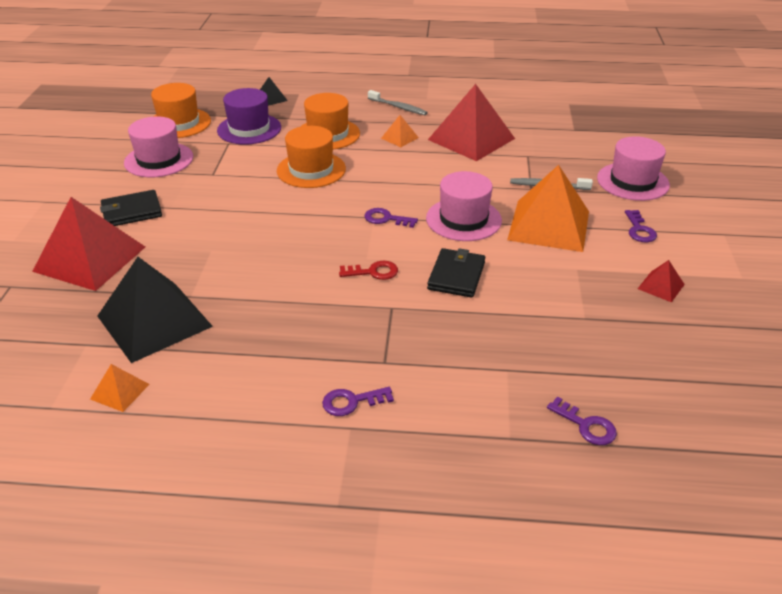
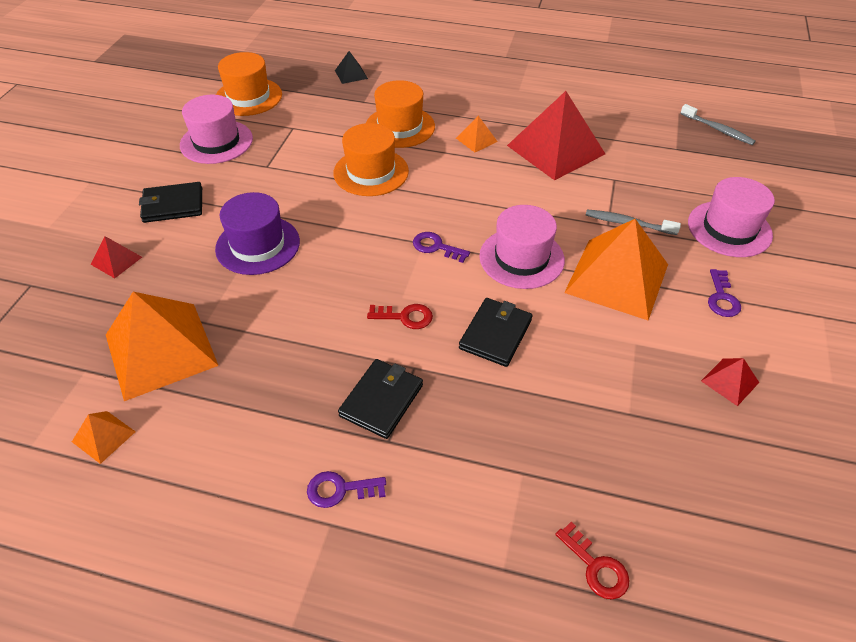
camera: 10 degrees right, 10 degrees up
red pyramid [32,197,145,291] -> red pyramid [90,236,142,278], size x0.44
black pyramid [98,257,213,363] -> orange pyramid [106,292,219,401]
purple hat [217,88,281,145] -> purple hat moved to [215,192,300,275]
grey toothbrush [368,90,428,115] -> grey toothbrush moved to [680,104,756,145]
purple key [547,396,617,445] -> red key [556,522,630,599]
none -> black wallet [338,359,423,439]

